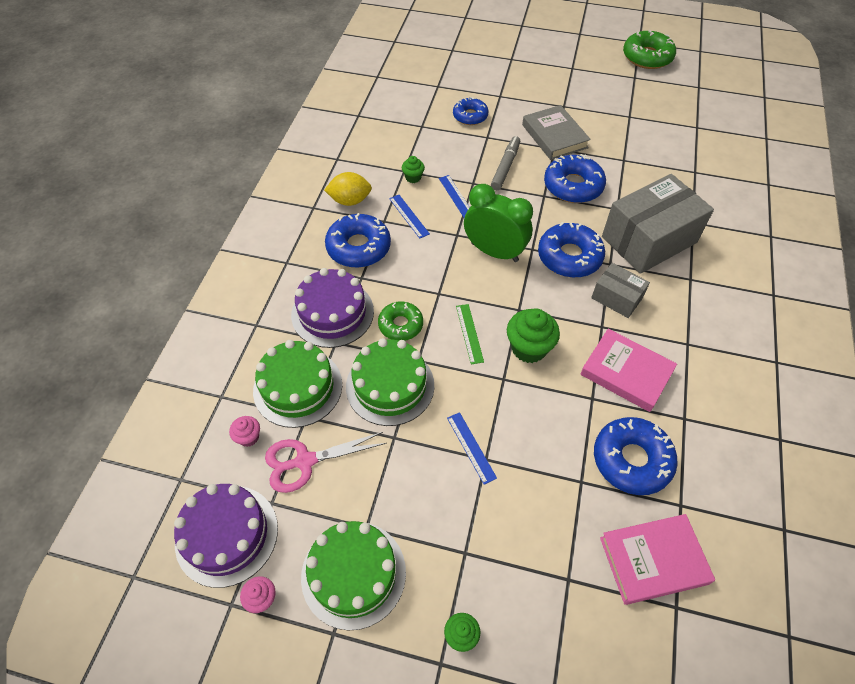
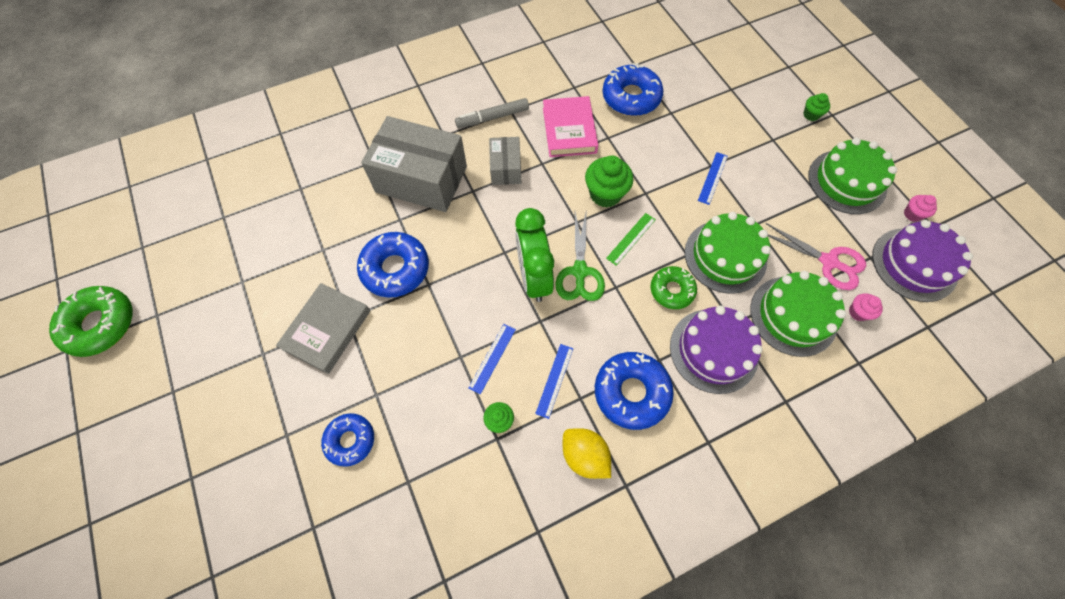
camera: 130 degrees left, 10 degrees up
grey marker [491,136,520,190] -> grey marker moved to [455,98,529,128]
blue donut [538,222,605,278] -> none
pink book [600,514,715,605] -> none
none -> green scissors [555,212,605,301]

